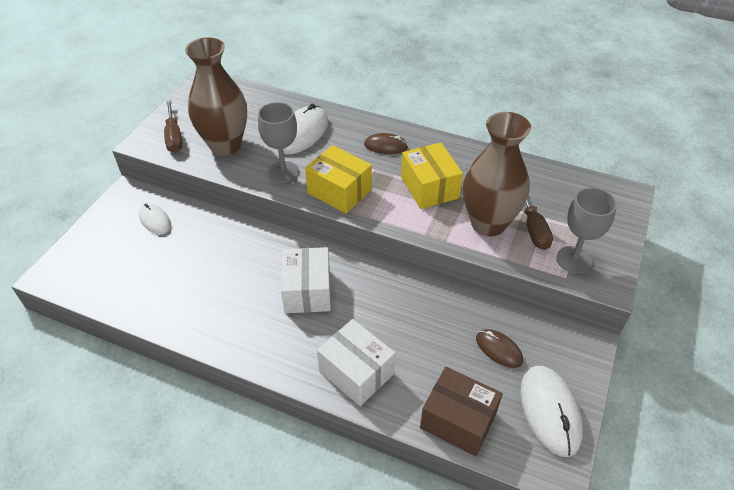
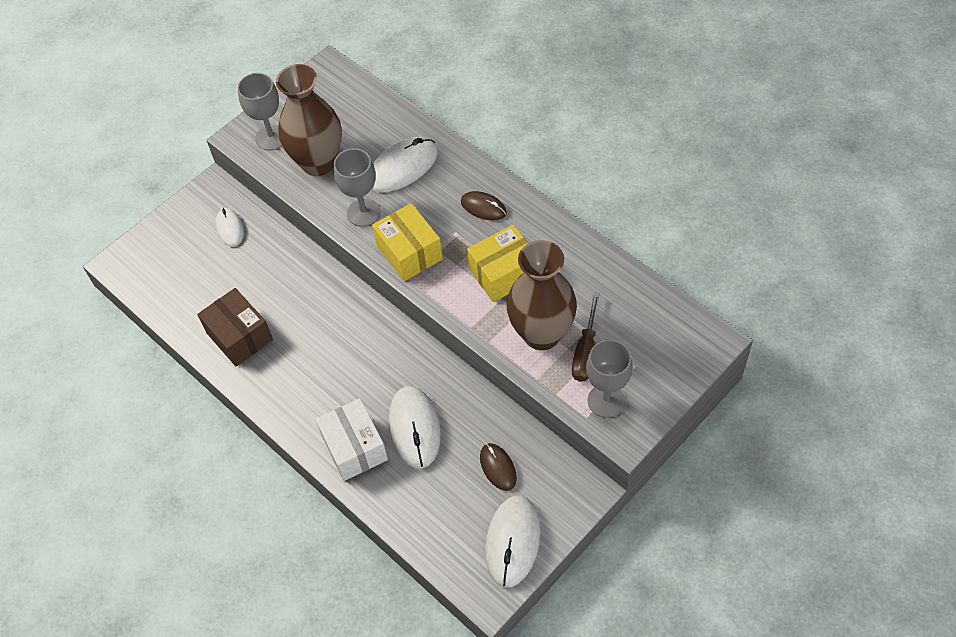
camera: 25 degrees right, 10 degrees up
brown screwdriver [164,99,183,153] -> grey goblet [238,73,282,151]
white box [281,247,331,313] -> none
yellow box [401,142,463,209] -> yellow box turned 60 degrees clockwise [467,224,528,302]
brown box [420,367,503,456] -> brown box moved to [197,288,273,366]
none -> white mouse [389,386,441,468]

